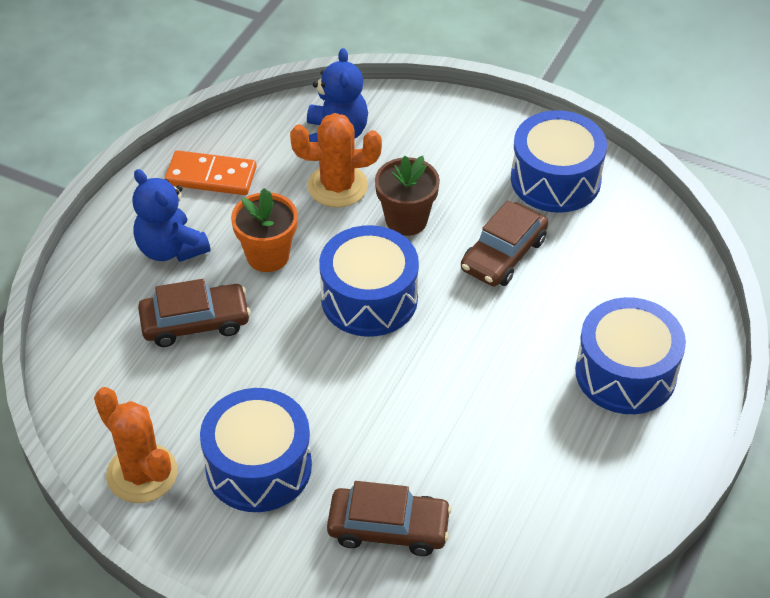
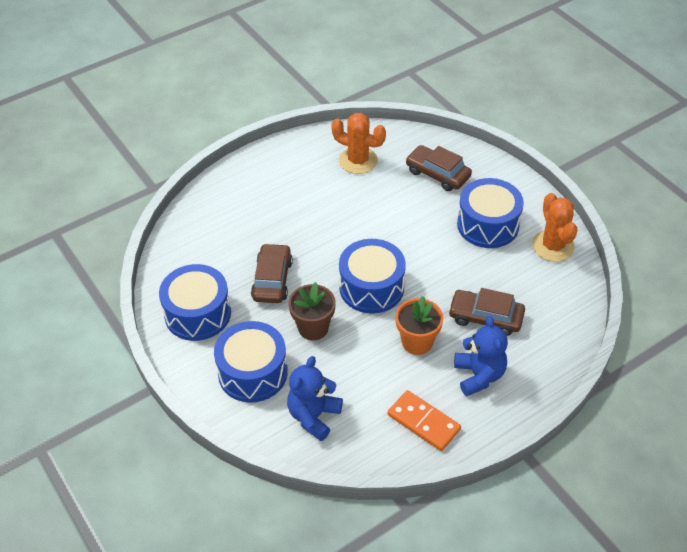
camera: 150 degrees left, 0 degrees up
orange cactus [290,113,382,207] -> orange cactus moved to [331,113,386,174]
brown car [461,200,548,286] -> brown car turned 60 degrees counterclockwise [251,243,293,303]
blue drum [575,297,686,414] -> blue drum moved to [214,321,288,403]

